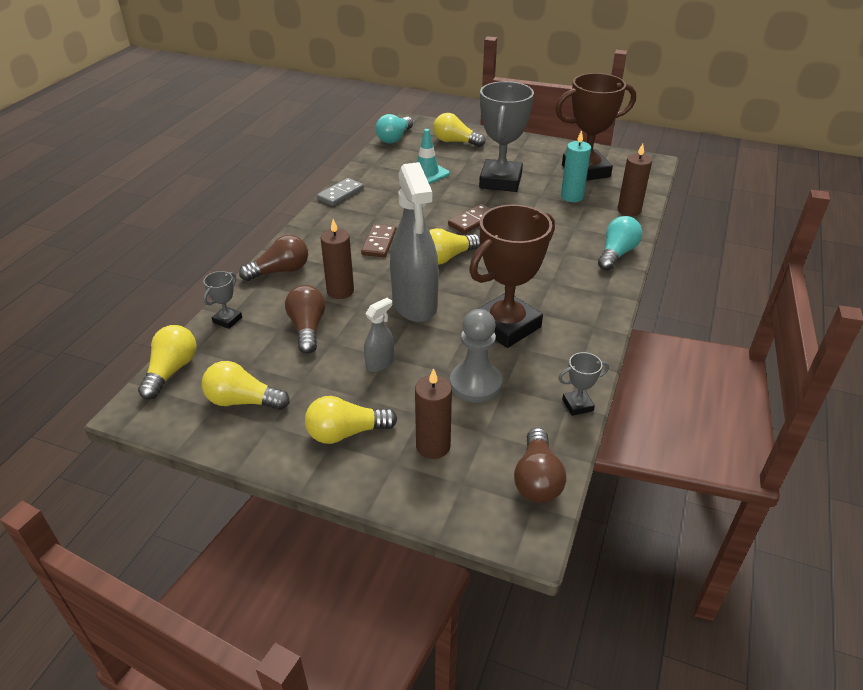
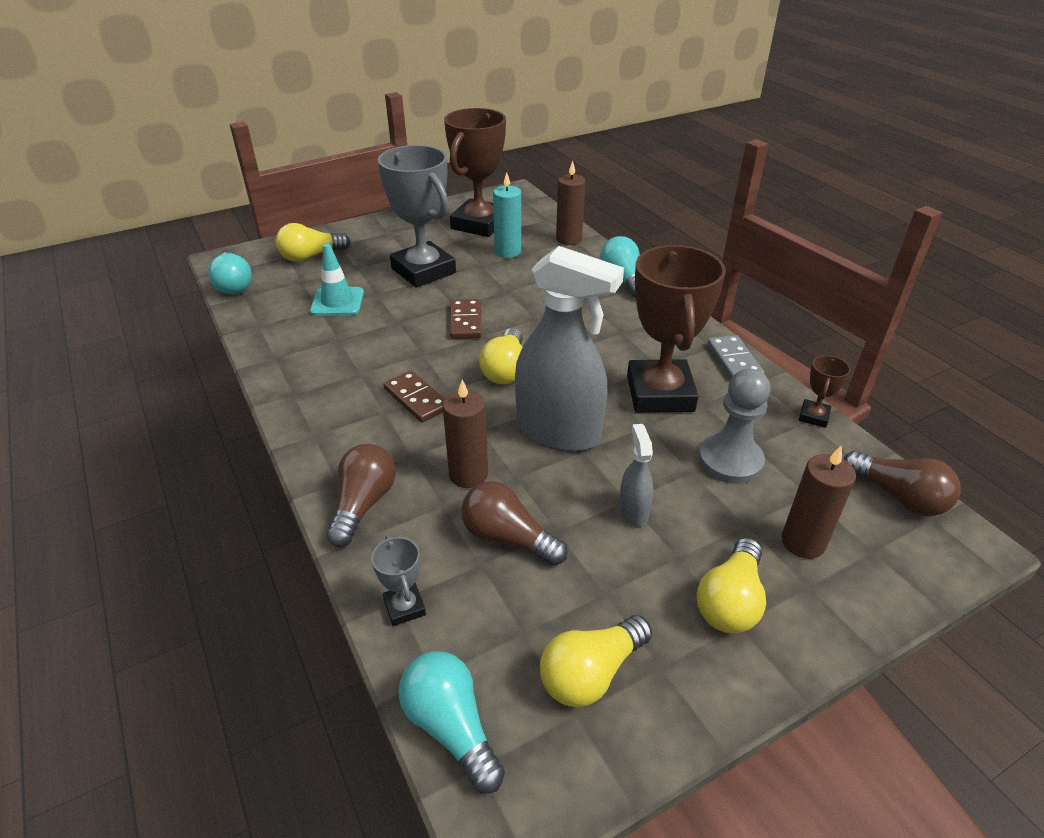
camera: 50 degrees left, 0 degrees up
yellow light bulb [138,325,197,400] -> turquoise light bulb [398,651,505,794]
grey domino [317,178,364,206] -> grey domino moved to [708,335,764,379]
grey trophy [558,352,609,416] -> brown trophy [799,355,851,428]

